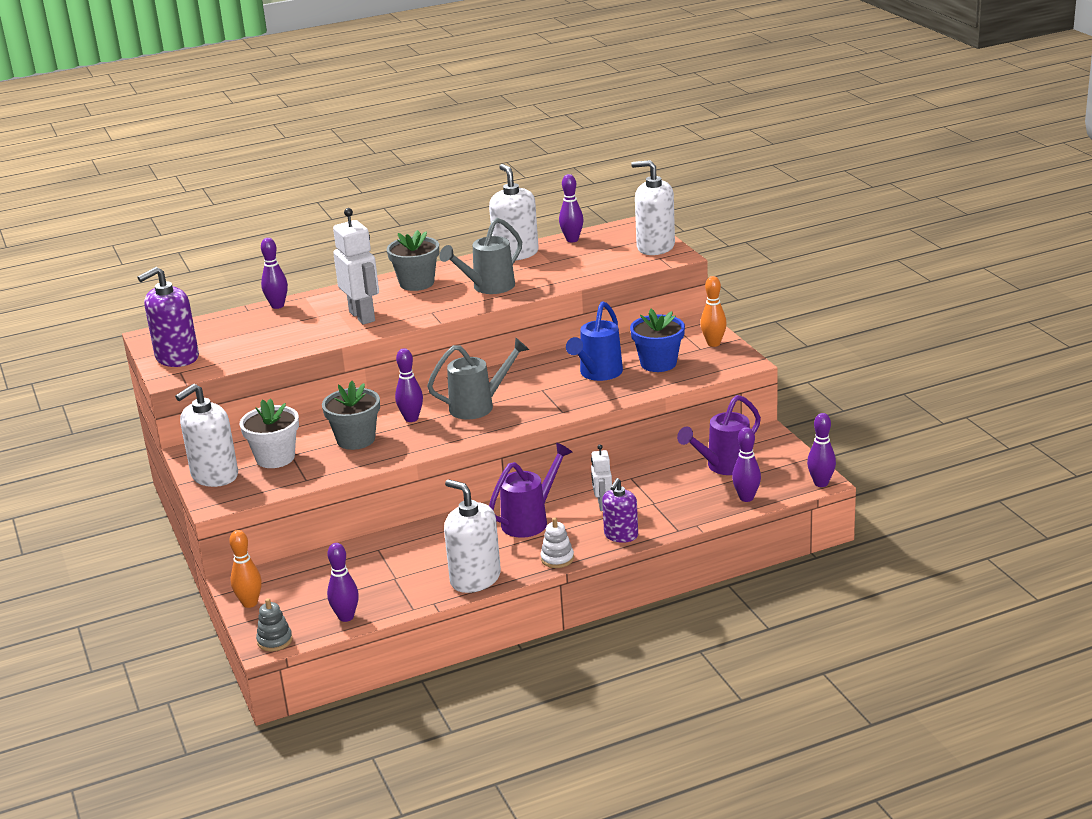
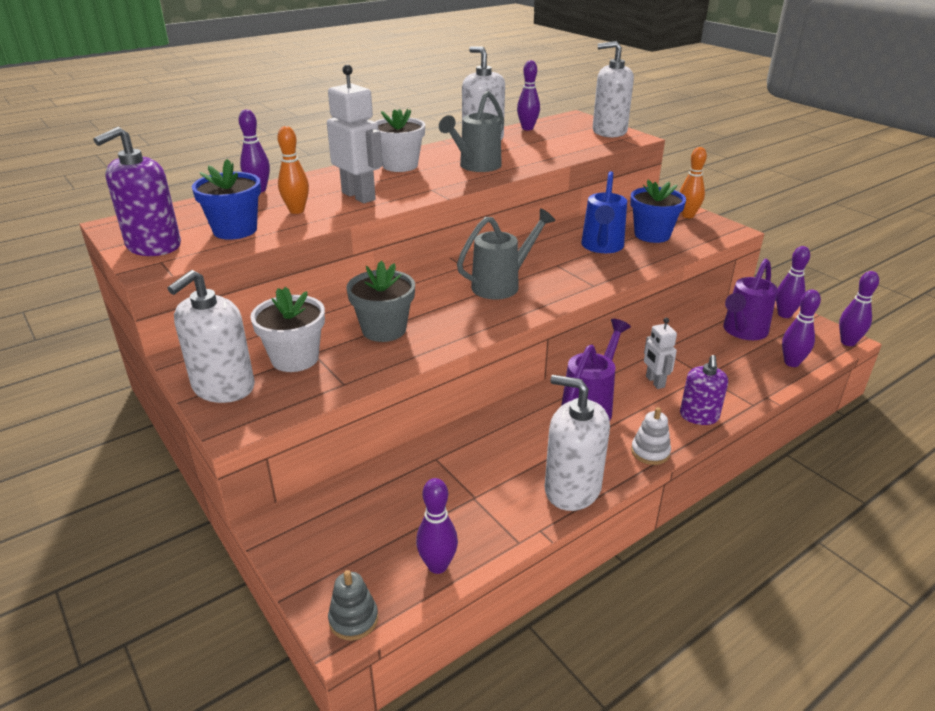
camera: 15 degrees left, 5 degrees up
orange bowling pin [229,530,262,608] -> orange bowling pin moved to [277,126,309,214]
grey flower pot [387,230,439,291] -> white flower pot [375,108,425,172]
purple bowling pin [395,348,423,422] -> purple bowling pin moved to [776,246,810,318]
none -> blue flower pot [192,159,261,240]

